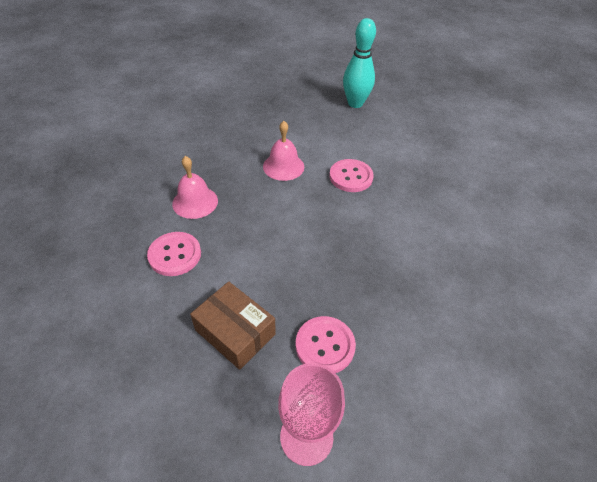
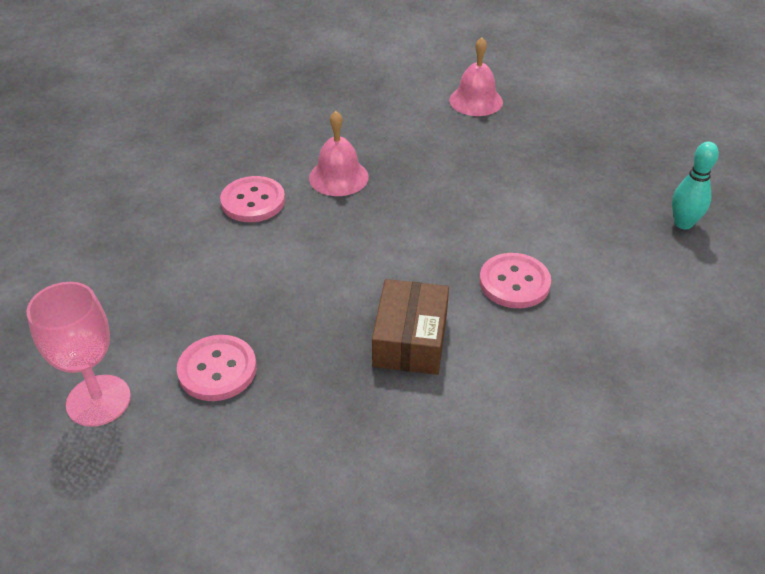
camera: 60 degrees right, 5 degrees down
brown box [190,281,276,370] -> brown box moved to [372,279,449,375]
pink bell [263,121,304,181] -> pink bell moved to [449,37,503,116]
turquoise bowling pin [343,18,376,108] -> turquoise bowling pin [672,142,719,230], size x0.66

